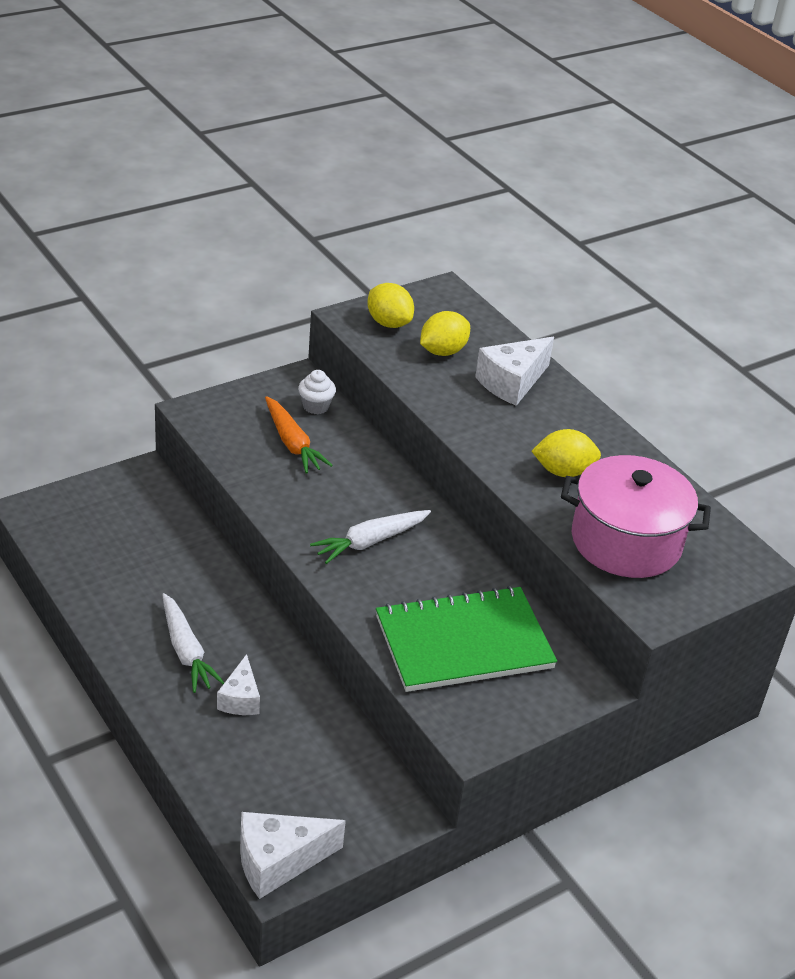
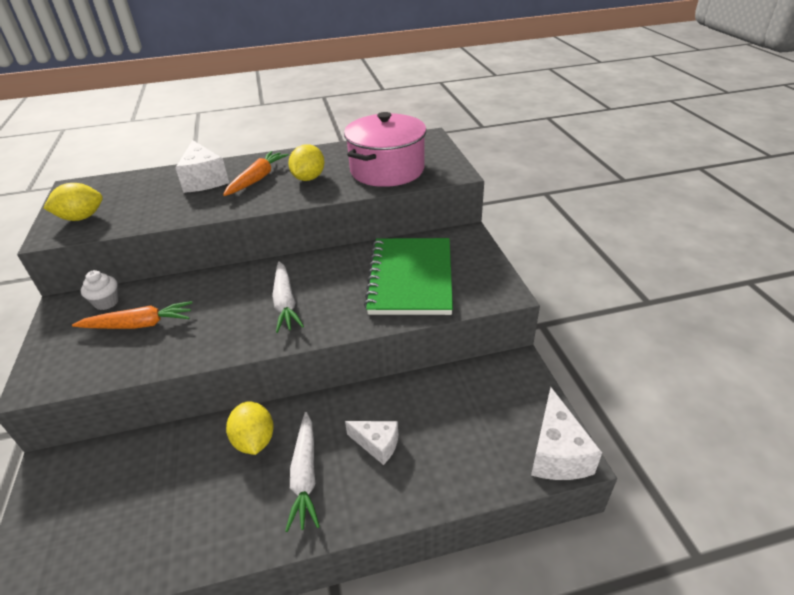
camera: 65 degrees left, 0 degrees up
white carrot [162,593,225,693] -> white carrot turned 90 degrees clockwise [285,412,320,532]
yellow lemon [420,311,470,356] -> yellow lemon moved to [226,402,274,455]
none -> orange carrot [223,151,289,196]

